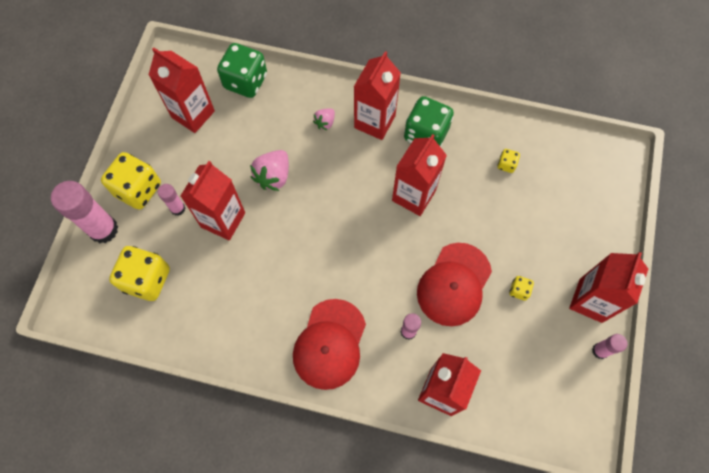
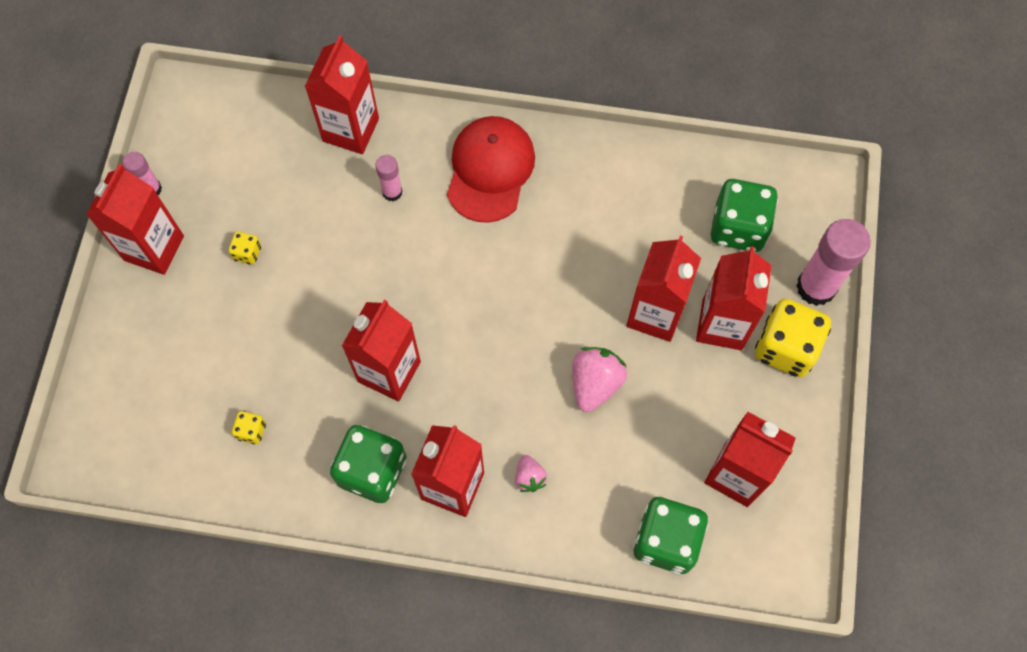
camera: 175 degrees right, 0 degrees up
yellow dice [109,246,170,301] -> green dice [711,179,778,252]
pink glue stick [158,184,185,216] -> red carton [696,246,772,350]
pink strawberry [313,108,335,130] -> pink strawberry turned 135 degrees clockwise [515,455,547,492]
red cap [417,243,492,326] -> none

